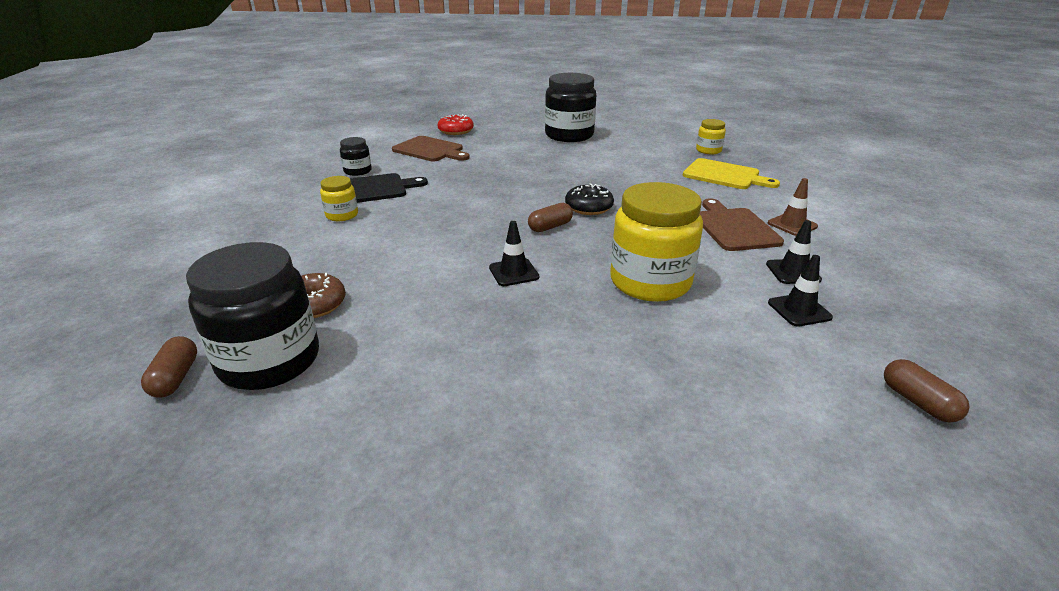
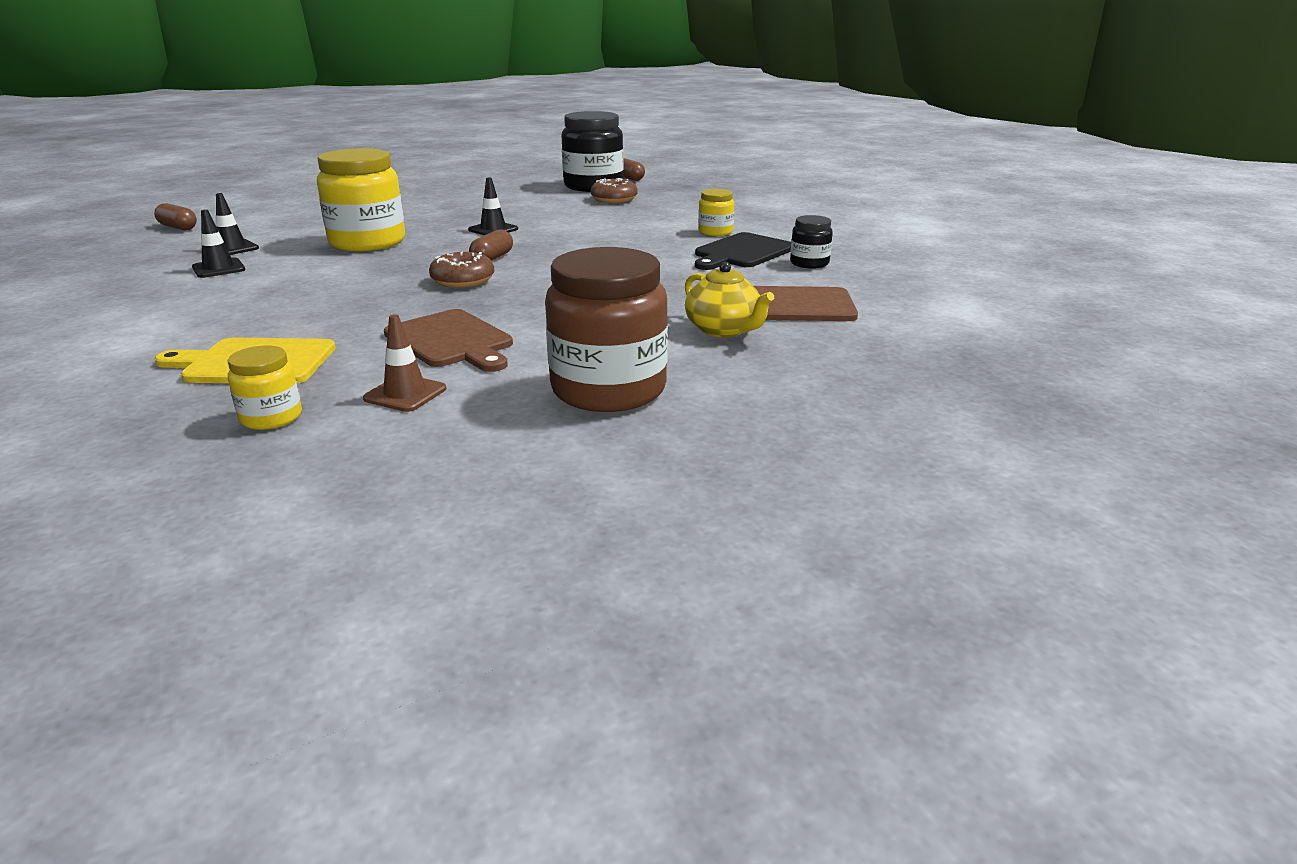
camera: 150 degrees right, 5 degrees down
red donut [438,114,474,135] -> none
black jar [545,73,596,142] -> brown jar [545,247,668,412]
black donut [565,183,614,215] -> brown donut [429,252,494,288]
brown cutting board [700,198,784,251] -> brown cutting board moved to [384,309,513,372]
brown traffic cone [768,178,818,236] -> brown traffic cone moved to [363,314,446,412]
none -> yellow teapot [685,262,774,337]

